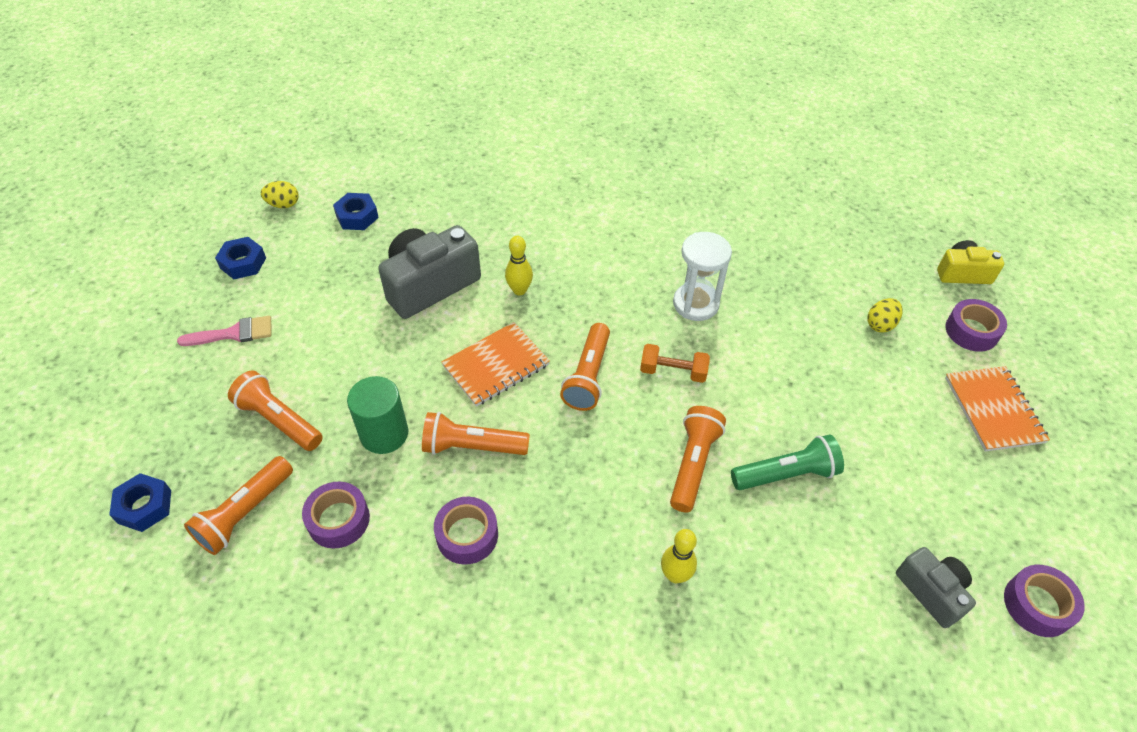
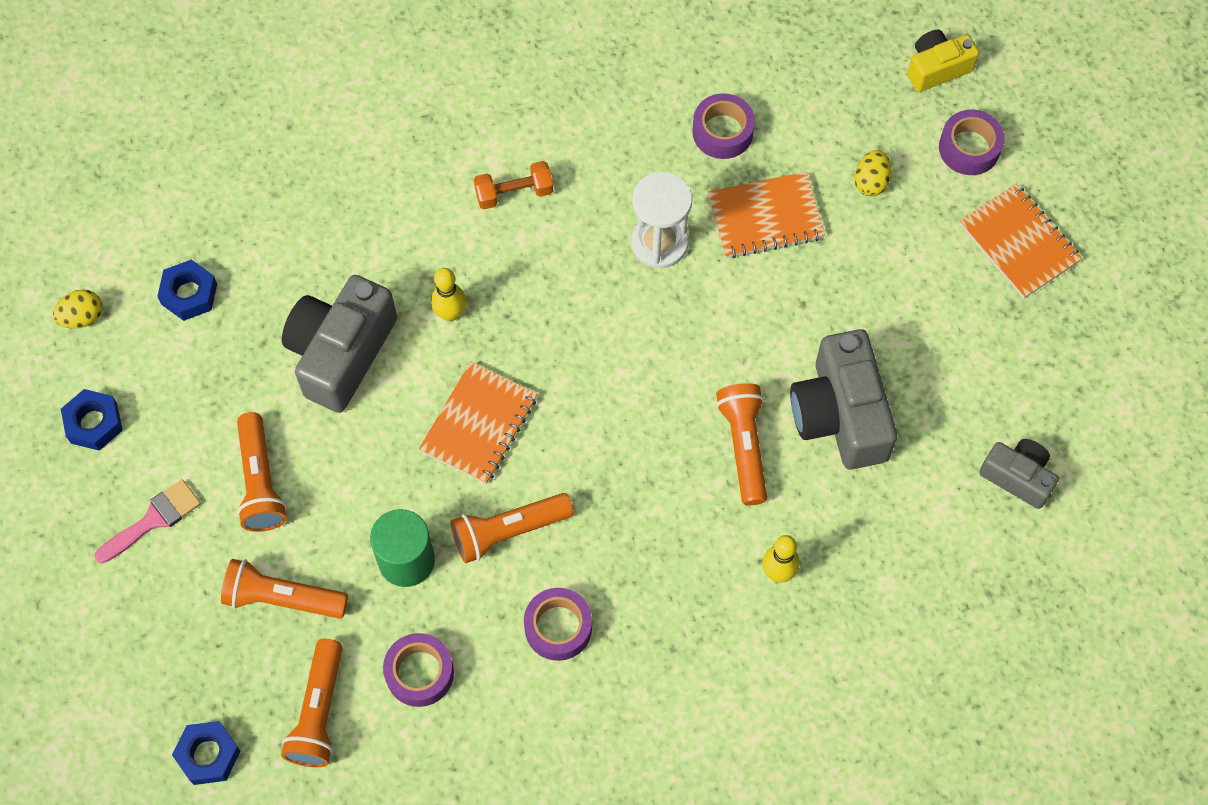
camera: 25 degrees left, 15 degrees up
orange flashlight [560,323,610,411] -> orange flashlight moved to [237,412,287,532]
orange dumbbell [640,344,710,383] -> orange dumbbell moved to [474,161,553,209]
green flashlight [731,435,844,490] -> grey camera [790,329,897,469]
purple tape [1004,565,1085,637] -> purple tape moved to [692,93,755,159]
none -> orange notebook [708,172,825,258]

